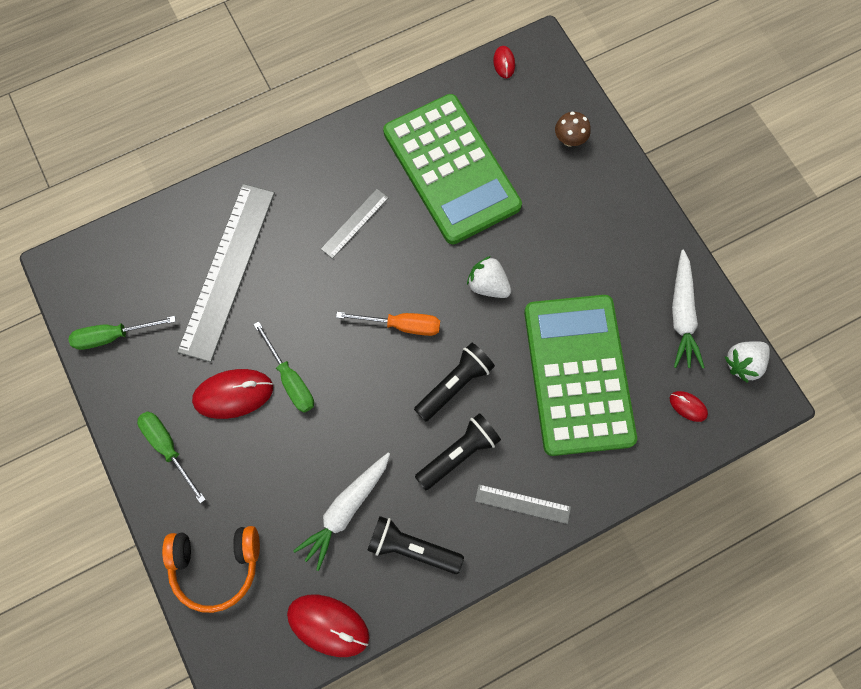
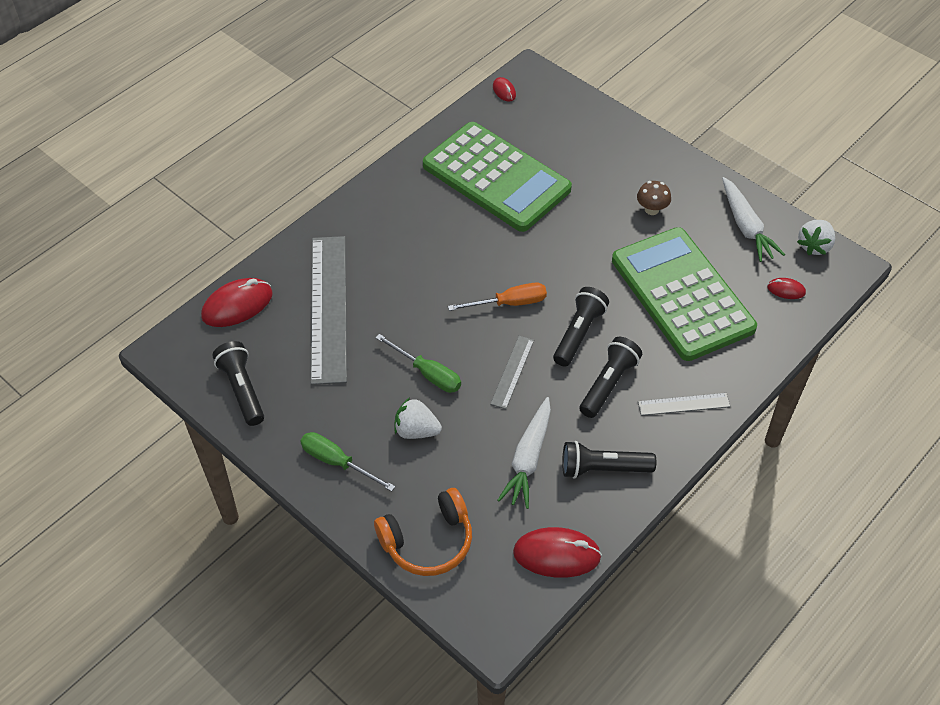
camera: 20 degrees left, 20 degrees down
green screwdriver [68,316,176,350] -> black flashlight [212,341,264,426]
red mouse [192,369,273,419] -> red mouse moved to [201,278,273,327]
grey ruler [321,189,389,259] -> grey ruler moved to [490,336,534,409]
white strawberry [467,256,511,298] -> white strawberry moved to [395,398,442,439]
brown mushroom [555,112,591,146] -> brown mushroom moved to [637,181,671,215]

